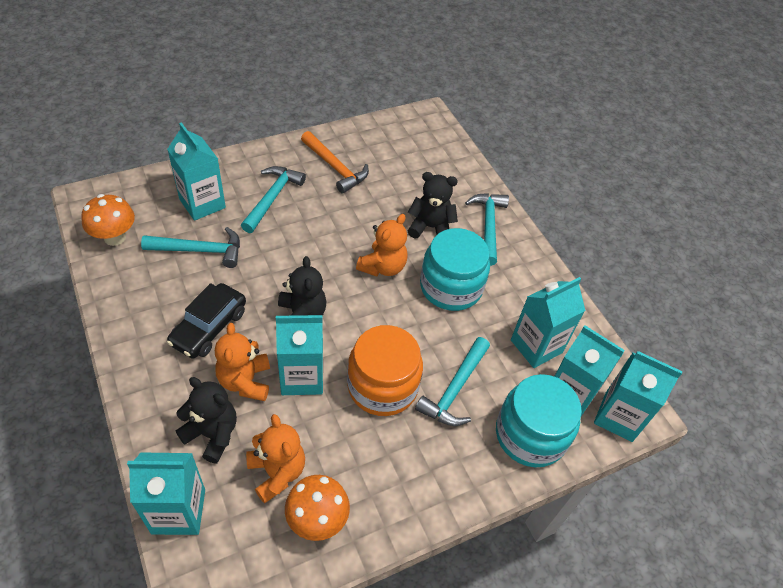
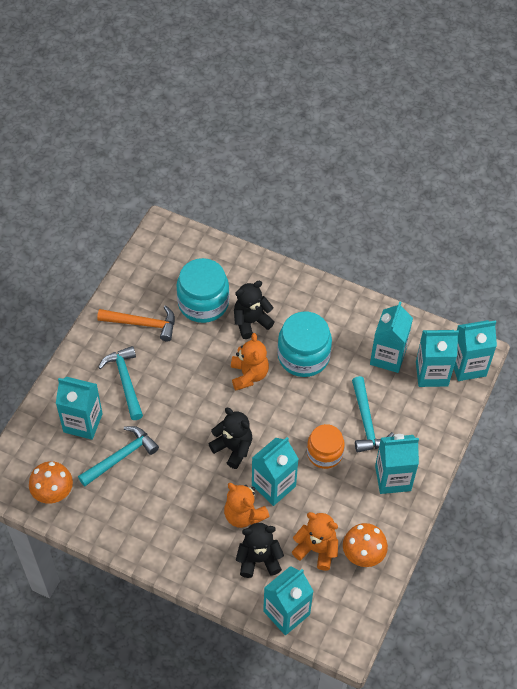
camera: 35 degrees left, 5 degrees up
black car [167,283,246,359] -> none
orange jar [347,325,423,416] -> orange jar [307,424,345,469], size x0.66
turquoise hammer [465,193,509,266] -> none
turquoise jar [496,374,582,467] -> turquoise jar moved to [176,258,229,323]
none -> turquoise carton [375,434,419,494]

